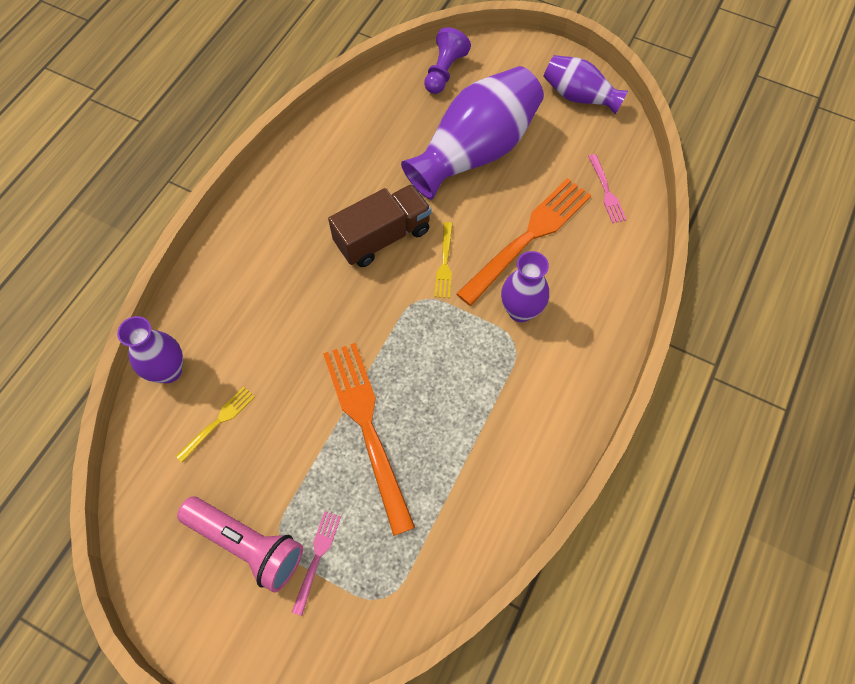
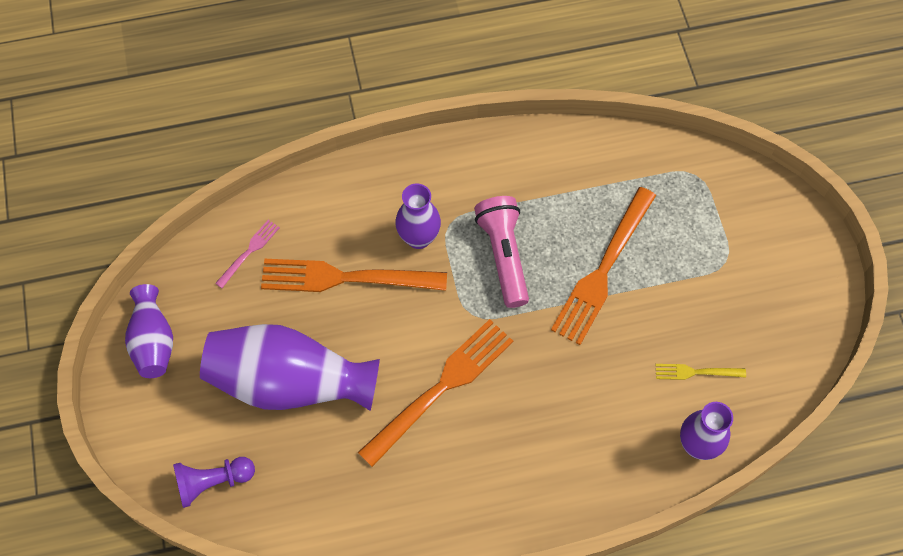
camera: 130 degrees left, 0 degrees up
pink flashlight [177,497,303,593] -> pink flashlight moved to [474,196,529,308]
pink fork [292,511,341,616] -> none
brown truck [328,184,431,267] -> orange fork [358,319,513,467]
yellow fork [434,222,453,298] -> none

